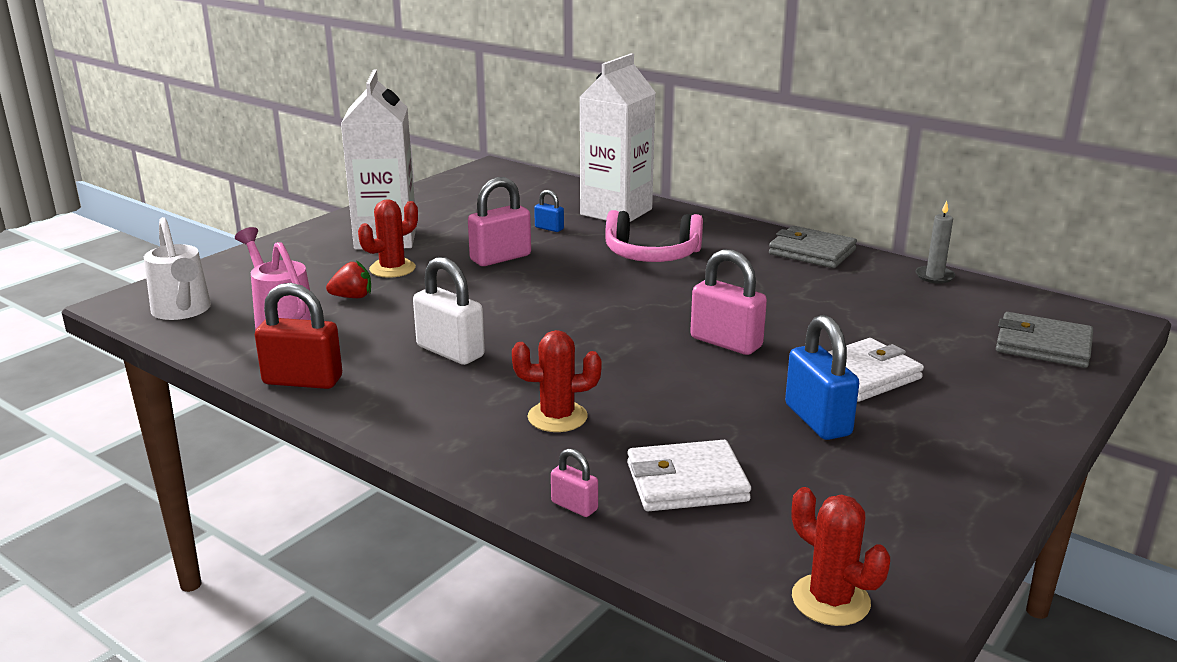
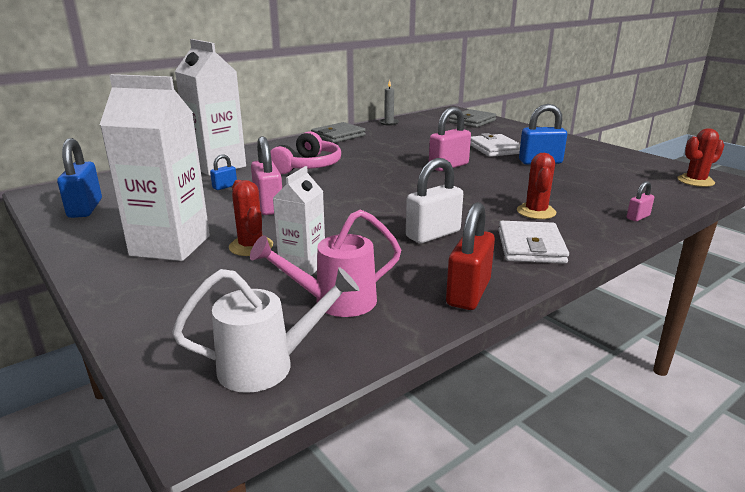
camera: 75 degrees left, 0 degrees up
red strawberry [326,261,371,298] -> white carton [273,166,325,276]
white wallet [627,440,751,512] -> white wallet moved to [498,221,569,264]
none -> blue padlock [57,138,102,218]

